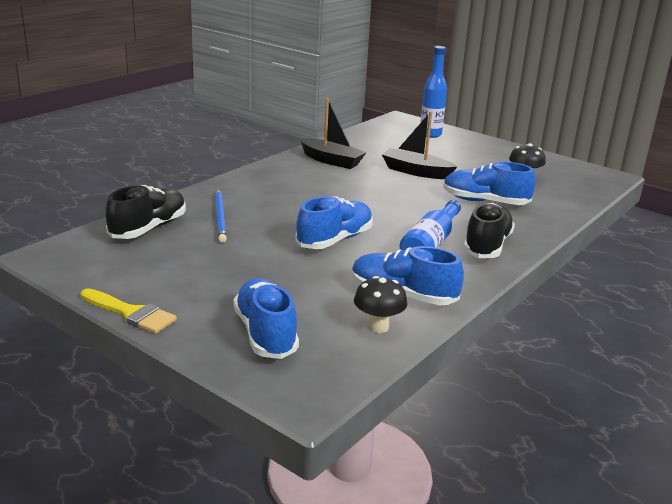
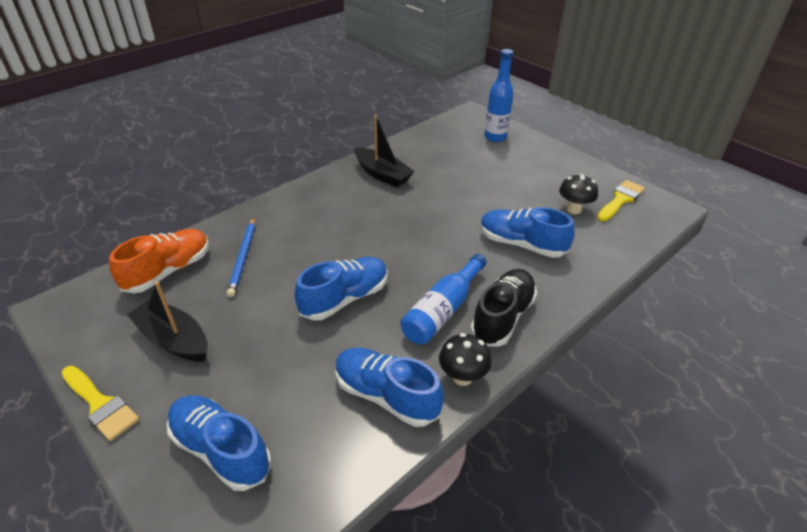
camera: 10 degrees right, 15 degrees up
black shoe [105,185,186,239] -> orange shoe [109,229,209,293]
blue shoe [233,278,299,359] -> blue shoe turned 45 degrees counterclockwise [167,395,271,491]
black mushroom [354,276,407,333] -> black mushroom moved to [439,333,492,386]
black boat [382,111,457,179] -> black boat moved to [127,281,207,361]
none -> yellow brush [597,180,645,222]

